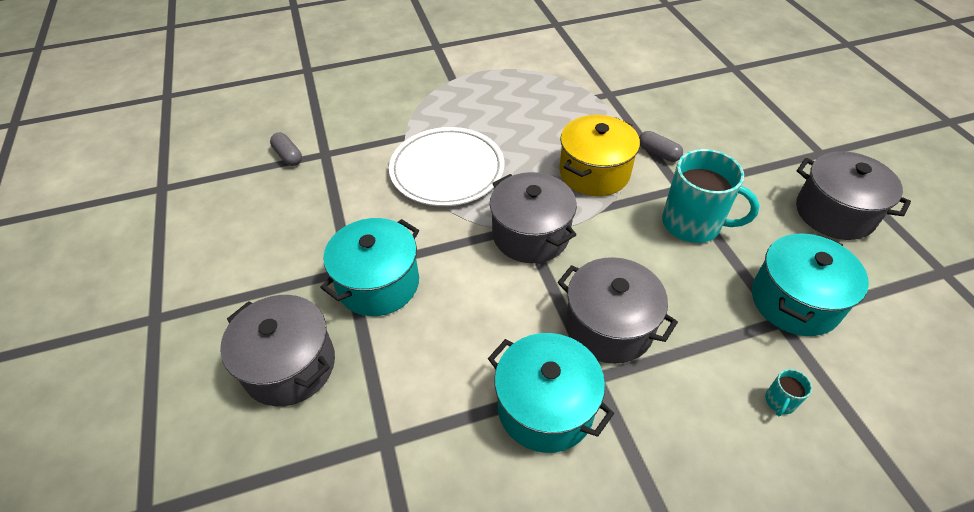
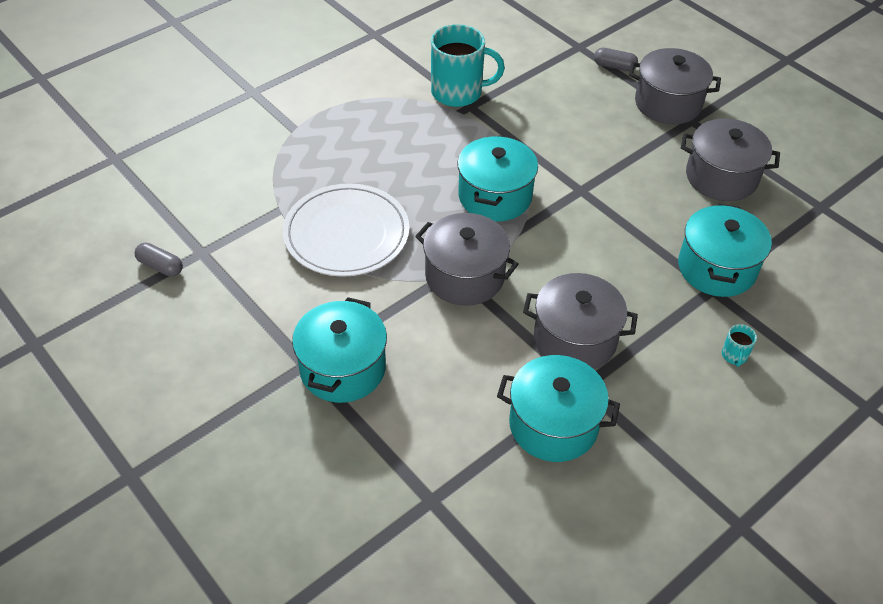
camera: 25 degrees left, 0 degrees up
grey pot [220,295,335,406] -> grey pot moved to [629,48,721,124]
yellow pot [559,115,640,196] -> turquoise pot [457,135,538,221]
grey capsule [639,131,683,162] -> grey capsule moved to [594,48,638,71]
turquoise mug [662,149,760,243] -> turquoise mug moved to [431,24,505,107]

